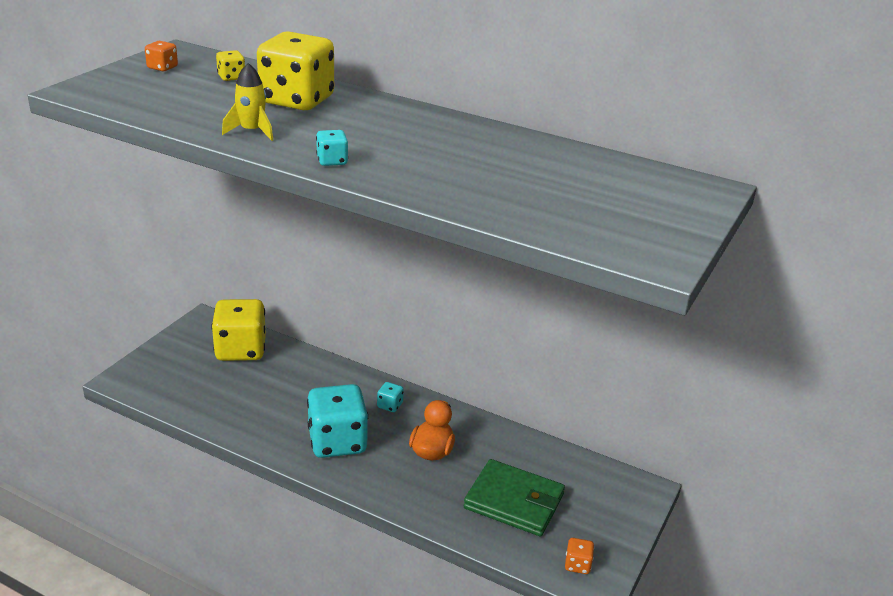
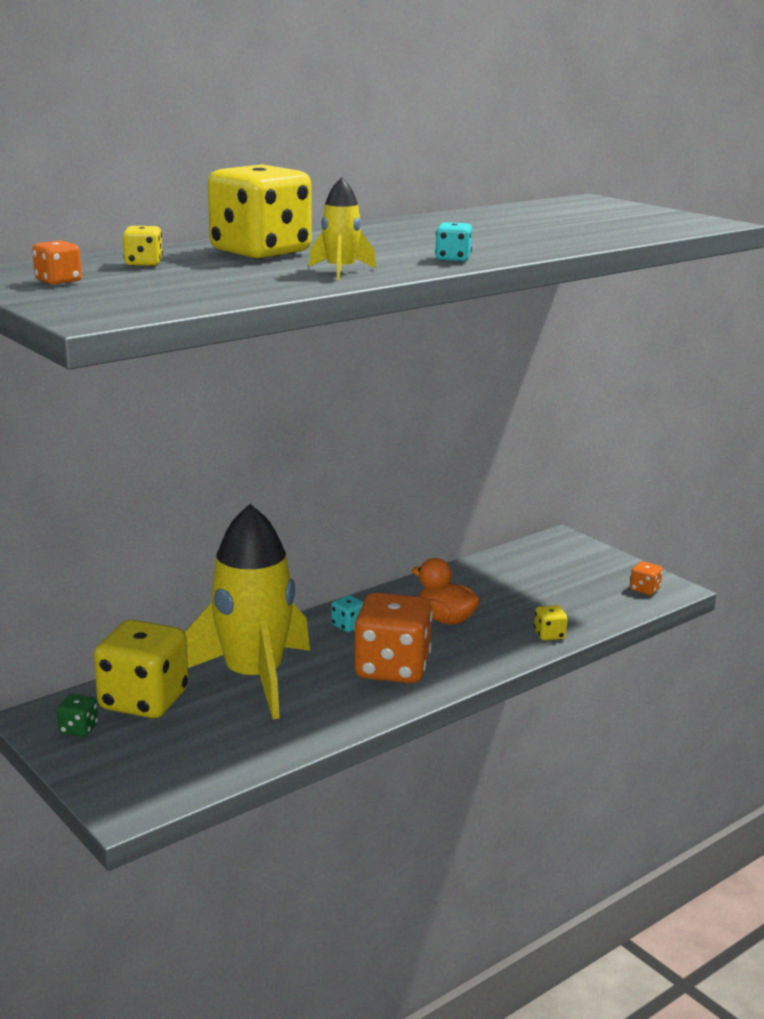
camera: 65 degrees left, 10 degrees down
turquoise dice [307,384,368,458] -> orange dice [354,592,433,683]
green wallet [464,459,565,536] -> none
none -> green dice [57,694,98,737]
none -> yellow rocket [185,504,310,719]
none -> yellow dice [534,605,567,640]

